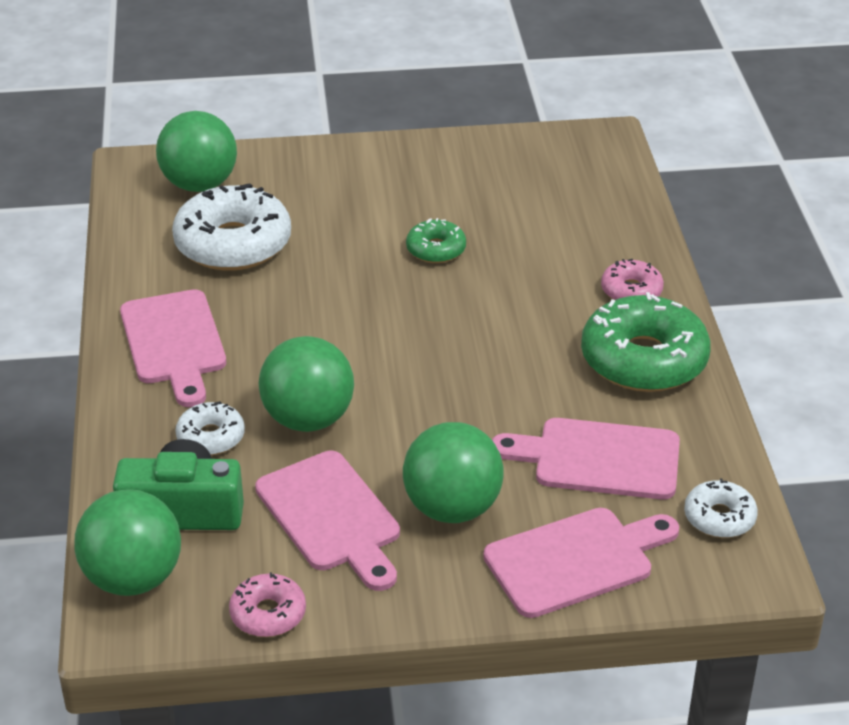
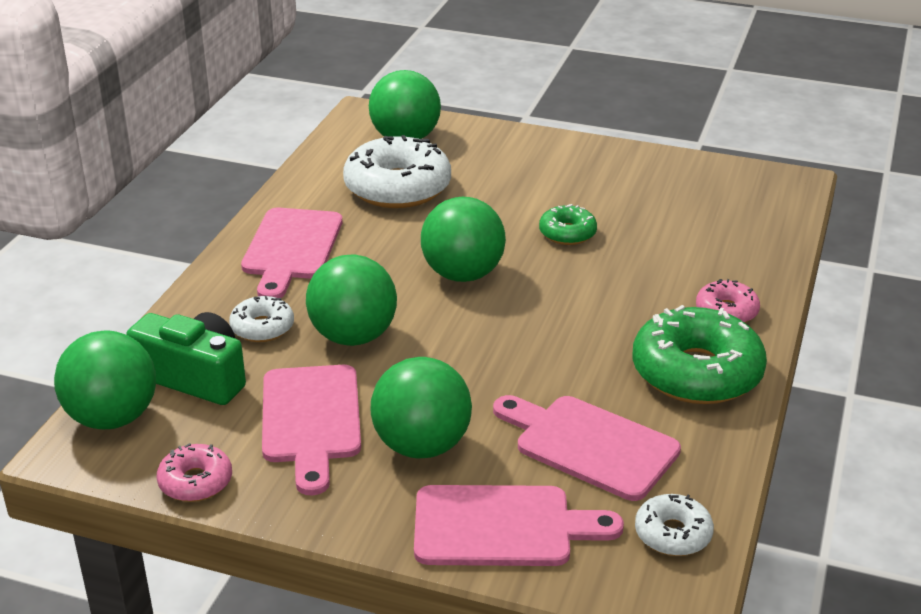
camera: 25 degrees right, 5 degrees down
none -> green ball [421,197,506,282]

